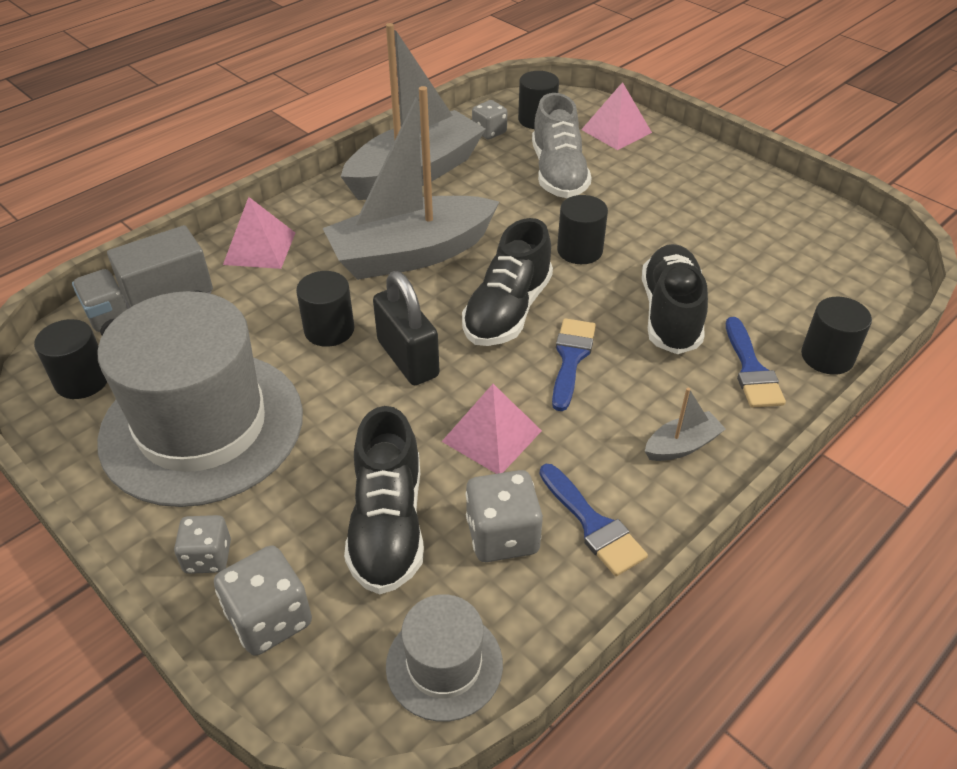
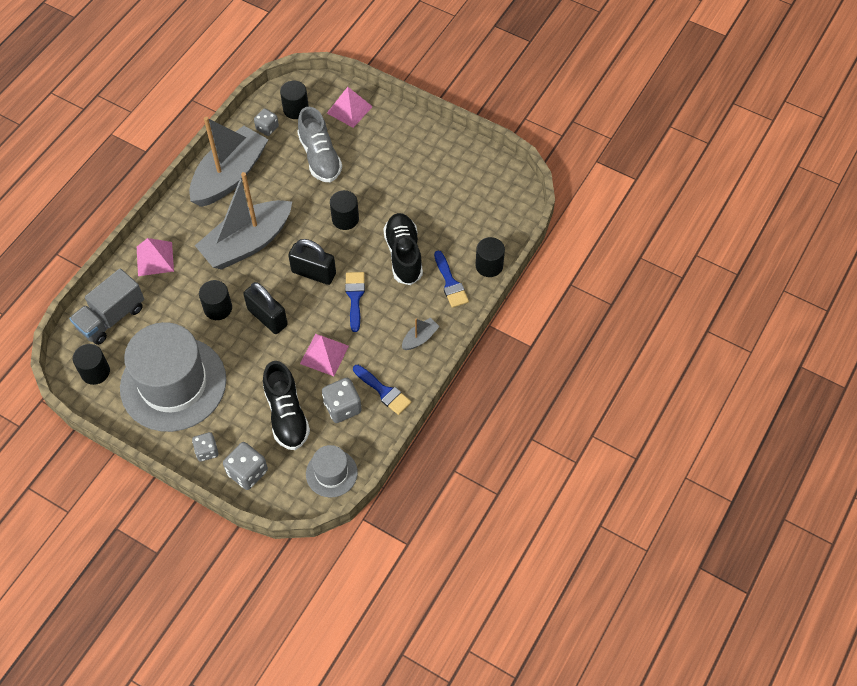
camera: 15 degrees left, 15 degrees up
black shoe [462,218,553,346] -> black padlock [288,239,336,285]

